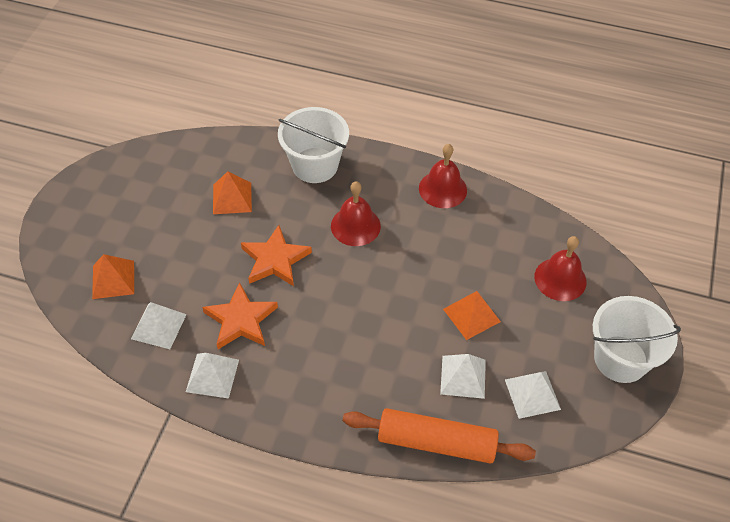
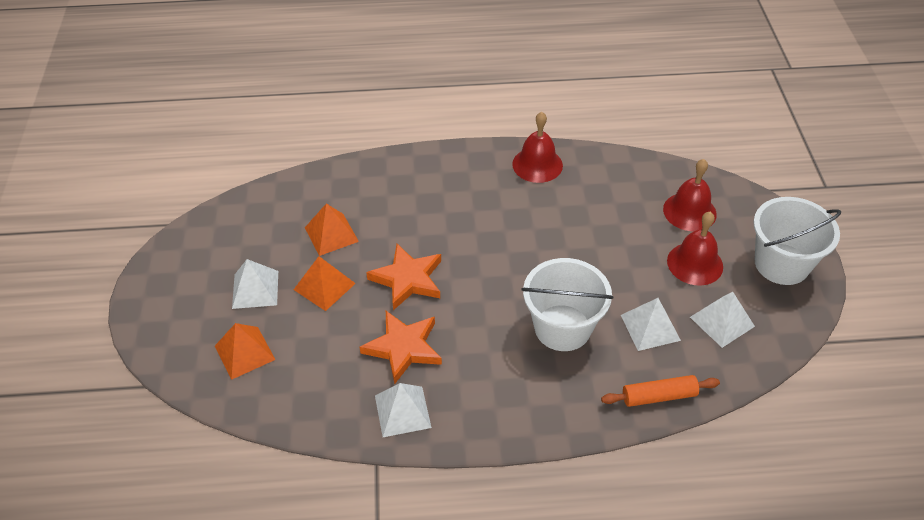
camera: 20 degrees left, 5 degrees down
white pyramid [131,302,187,349] -> white pyramid moved to [232,259,278,309]
white bucket [278,107,349,183] -> white bucket moved to [522,258,613,351]
red bell [331,181,381,246] -> red bell moved to [667,212,723,286]
orange rolling pin [343,408,536,464] -> orange rolling pin [601,375,720,407], size x0.60
orange pyramid [443,291,501,340] -> orange pyramid moved to [294,256,356,311]

